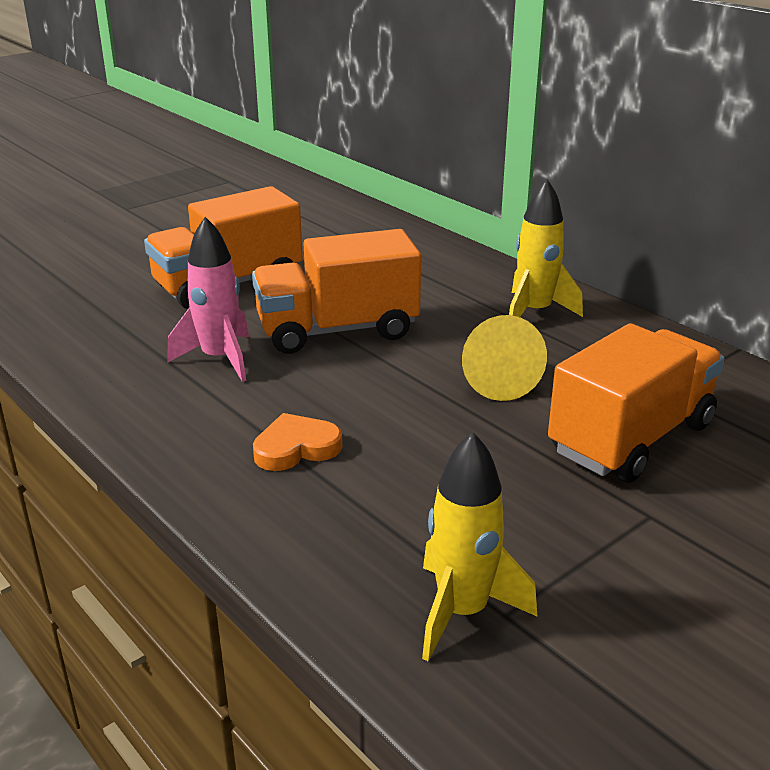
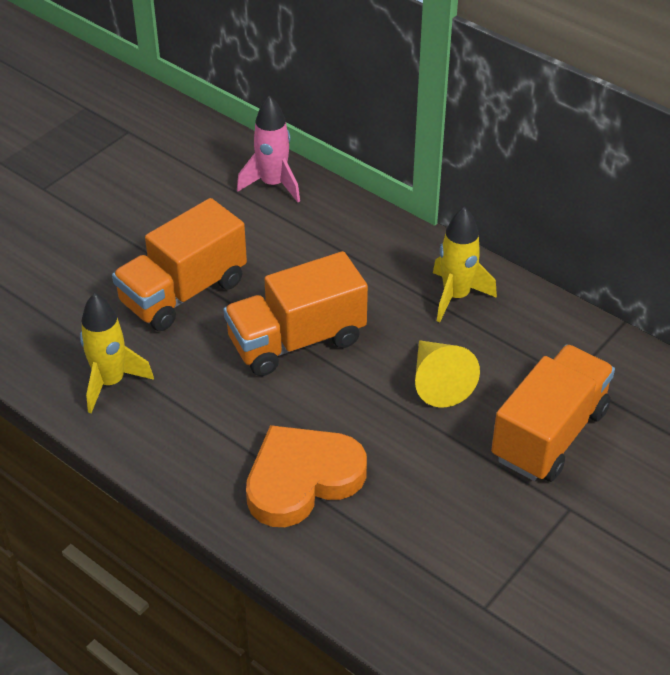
camera: 10 degrees left, 15 degrees up
pink rocket [167,217,249,382] -> pink rocket moved to [237,96,300,202]
orange heart [253,413,342,471] -> orange heart [246,425,367,527], size x1.86
yellow rocket [422,432,538,661] -> yellow rocket moved to [80,293,154,413]

